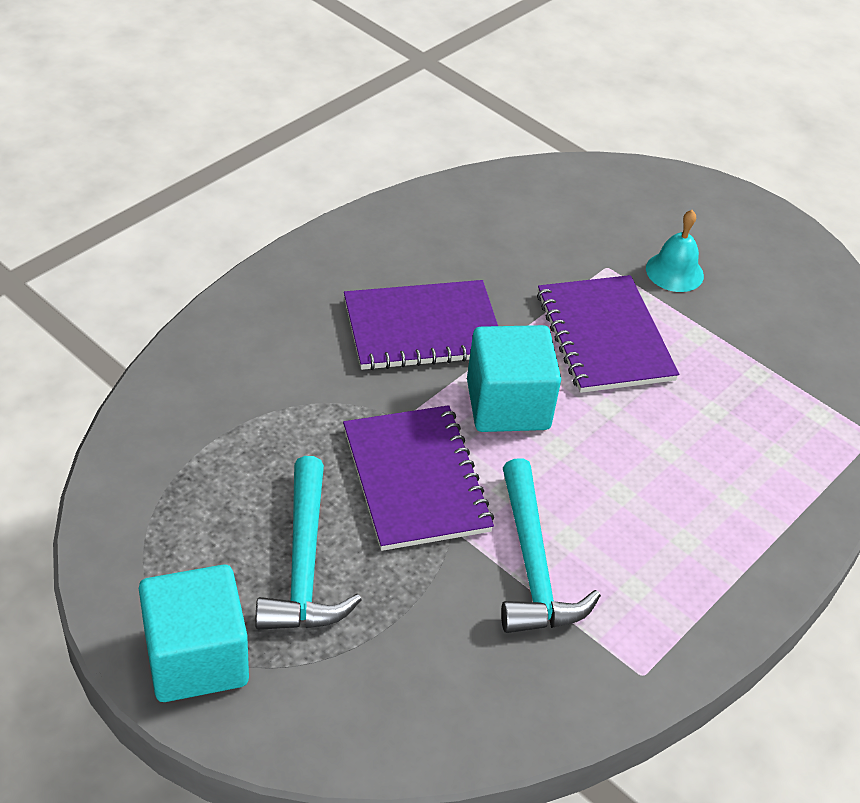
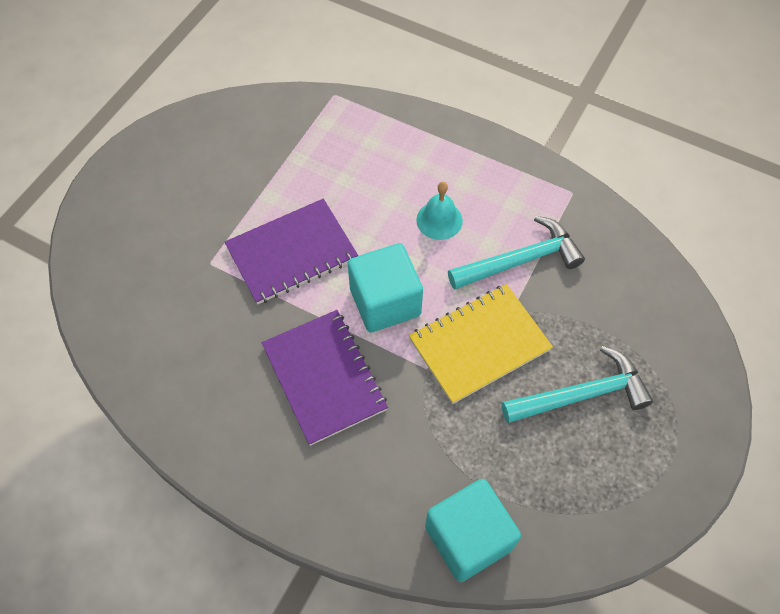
camera: 100 degrees left, 15 degrees up
turquoise cube [139,565,249,702] -> turquoise cube moved to [425,479,521,582]
purple notebook [343,405,494,551] -> yellow notebook [409,284,553,404]
turquoise bell [646,210,704,292] -> turquoise bell moved to [416,182,463,240]

